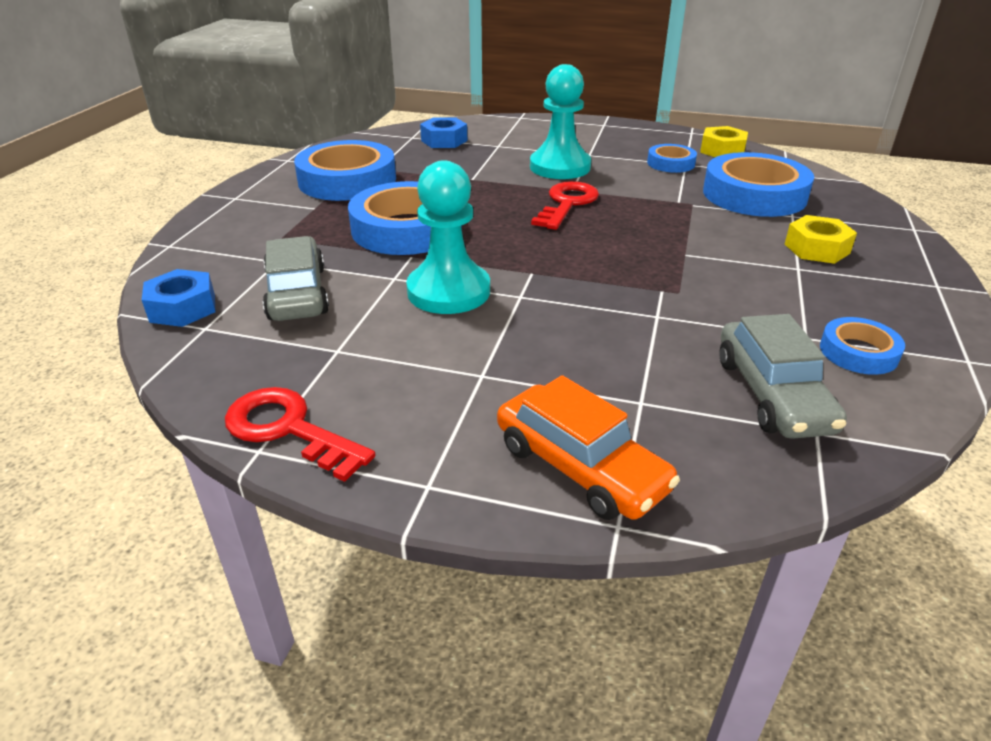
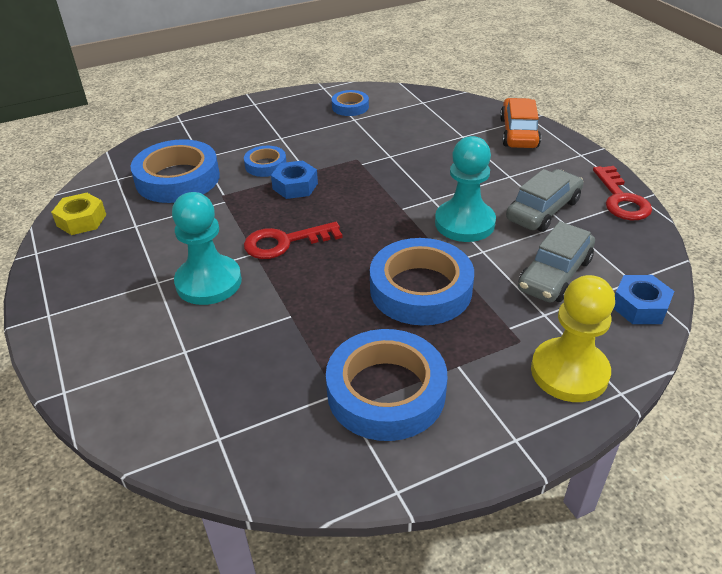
camera: 130 degrees left, 5 degrees up
blue nut [420,118,467,148] -> blue nut moved to [271,160,318,199]
blue tape [647,144,697,173] -> blue tape moved to [244,146,286,177]
grey car [719,314,847,439] -> grey car moved to [506,169,583,232]
yellow nut [785,215,857,264] -> none
none -> yellow pawn [531,275,615,402]

